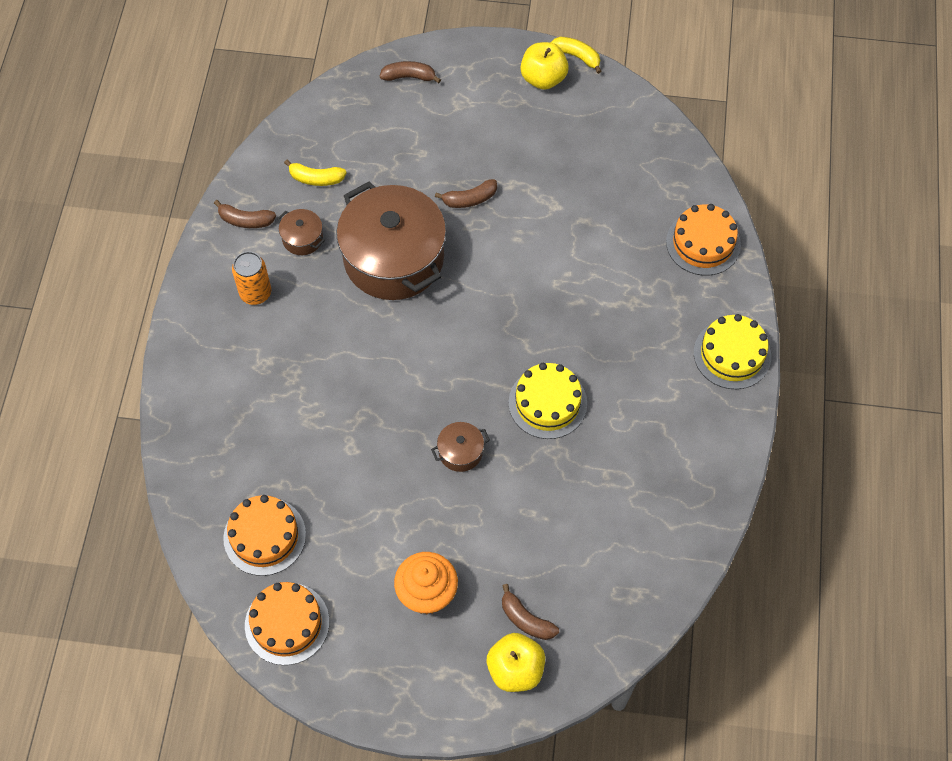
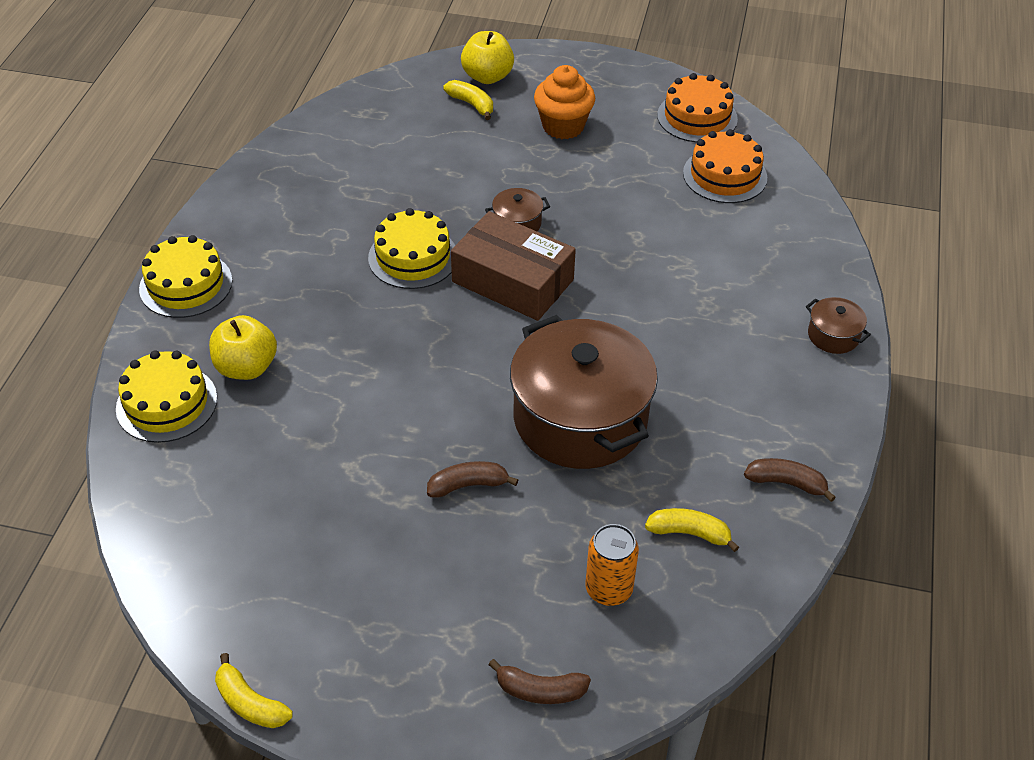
camera: 175 degrees left, 15 degrees down
orange can [232,251,271,305] -> orange can moved to [585,524,639,606]
brown pot [277,209,325,255] -> brown pot moved to [806,297,871,354]
brown banana [502,584,559,640] -> yellow banana [443,80,493,120]
yellow apple [520,42,569,90] -> yellow apple moved to [209,315,277,380]
orange cake [666,204,741,276] -> yellow cake [116,350,217,443]
none -> brown box [451,211,576,321]

